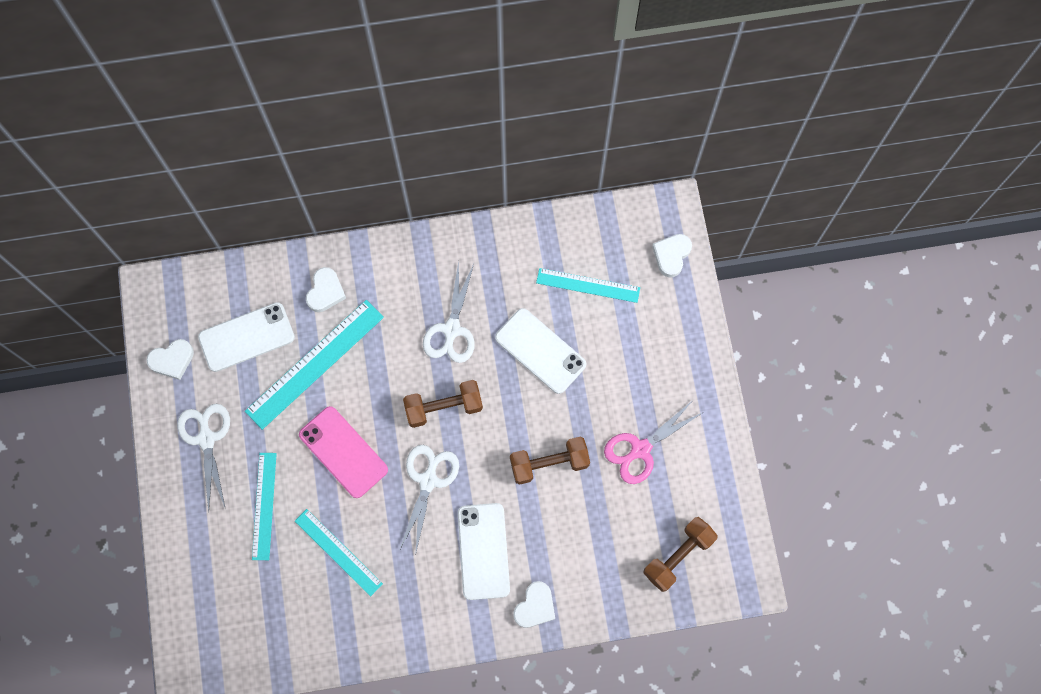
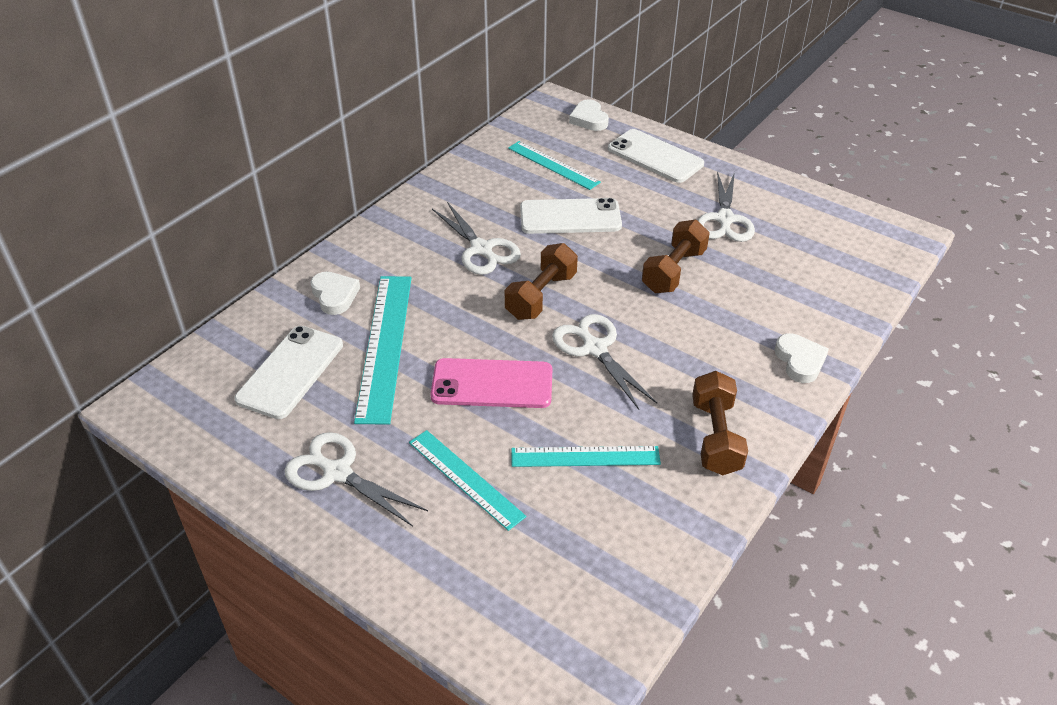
camera: 45 degrees left, 30 degrees down
white heart [147,339,194,380] -> none
white phone [458,503,510,600] -> white phone moved to [608,129,704,183]
turquoise ruler [536,268,640,303] -> turquoise ruler turned 75 degrees clockwise [508,141,601,190]
pink scissors [604,400,702,484] -> white scissors [697,171,755,242]
brown dumbbell [643,517,718,592] -> brown dumbbell moved to [692,371,748,475]

